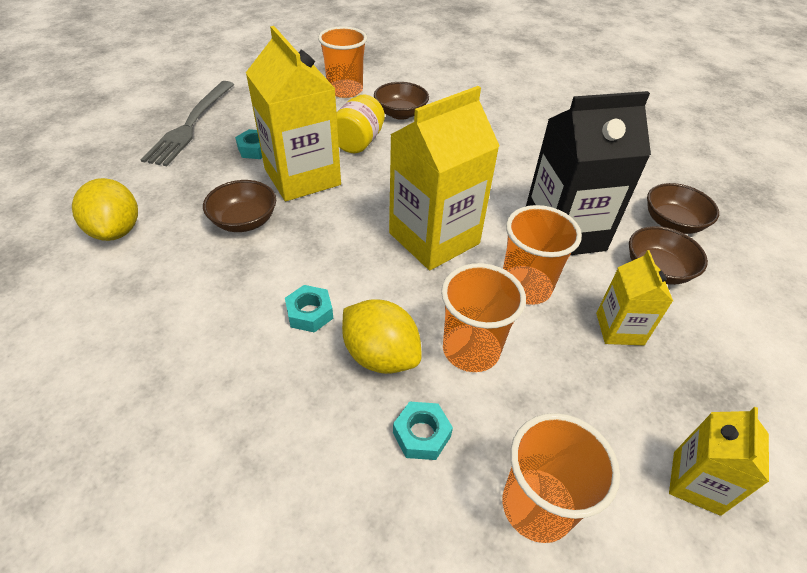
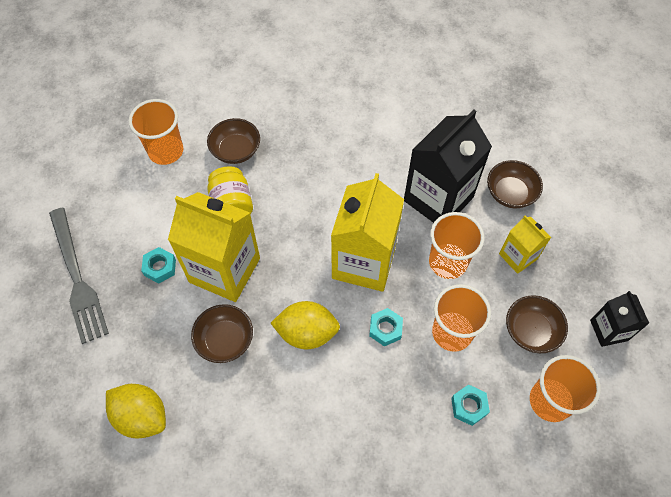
camera: 35 degrees left, 15 degrees up
turquoise nut [285,285,333,333] -> turquoise nut moved to [369,308,403,346]
yellow lemon [342,299,422,374] -> yellow lemon moved to [271,301,340,349]
brown bowl [647,183,719,234] -> brown bowl moved to [506,295,568,353]
yellow carton [669,407,769,516] -> black carton [590,291,649,347]

